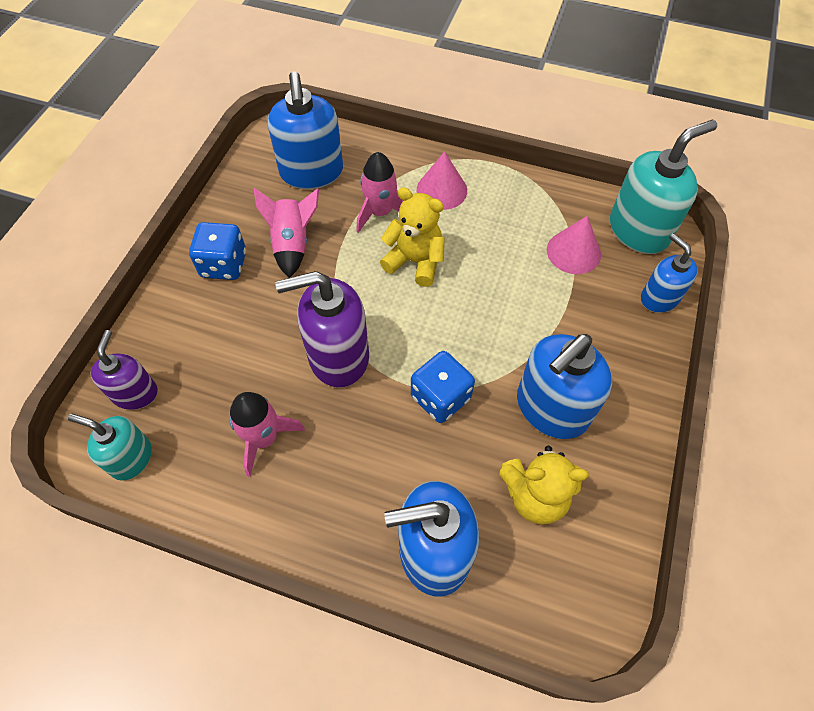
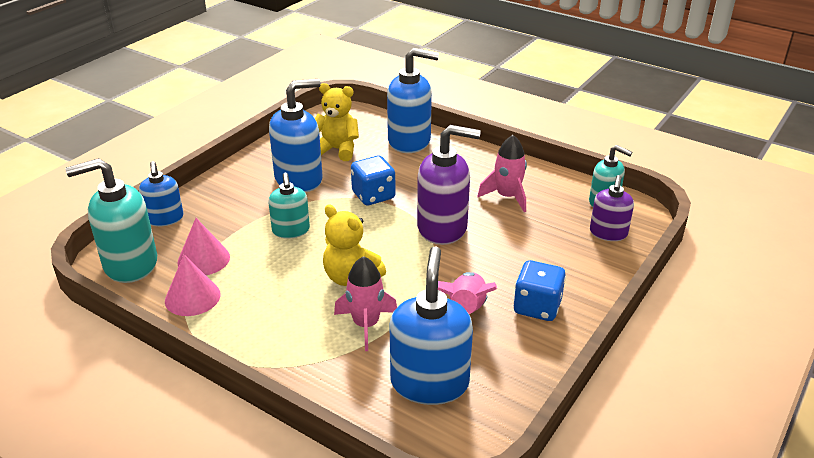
camera: 165 degrees left, 25 degrees down
pink cone [417,151,467,210] -> pink cone moved to [165,255,221,316]
none -> turquoise soap dispenser [268,173,310,239]

